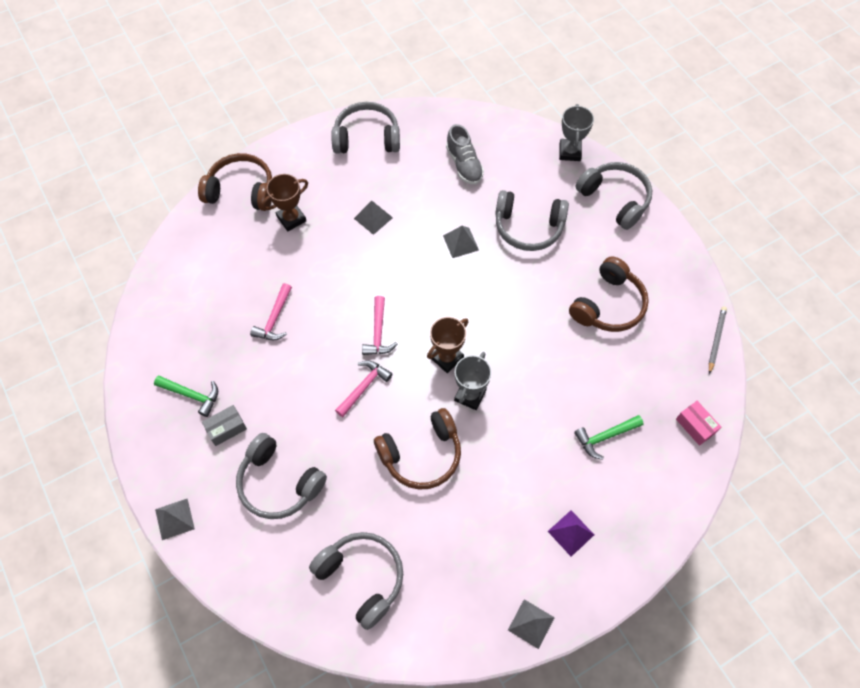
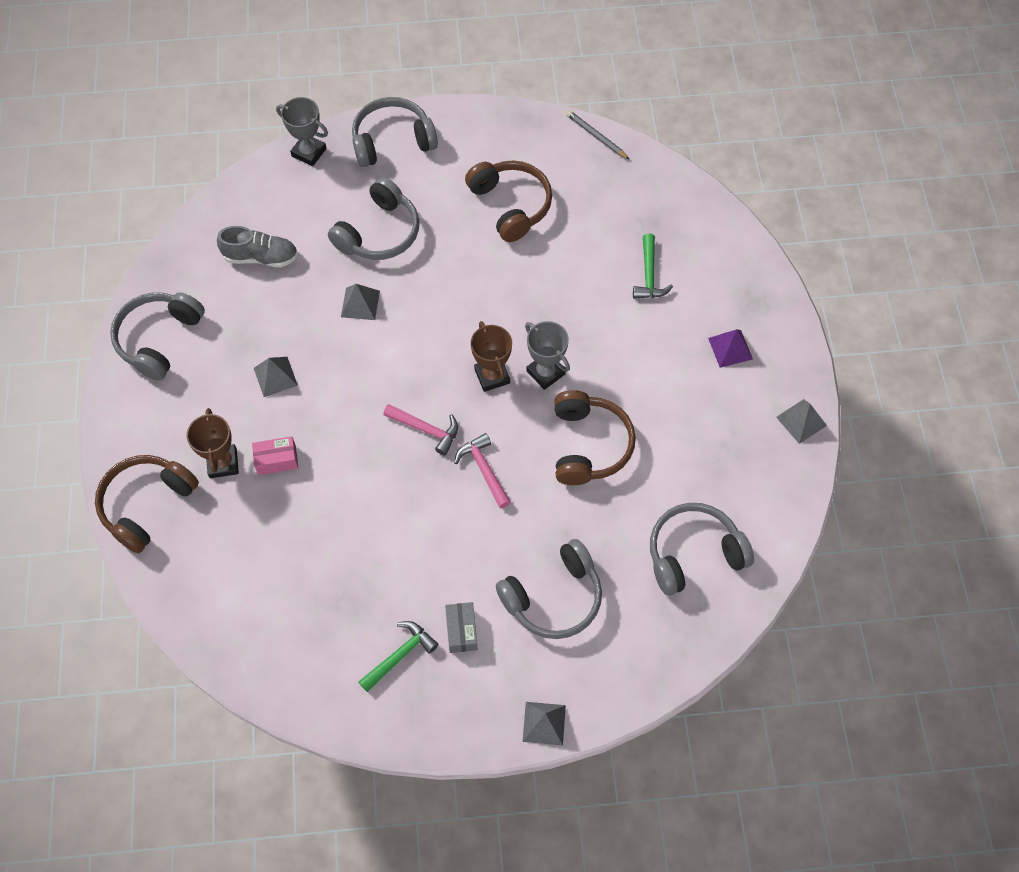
camera: 65 degrees left, 0 degrees up
pink hammer [250,283,292,340] -> none
pink box [676,401,721,446] -> pink box moved to [252,436,298,475]

